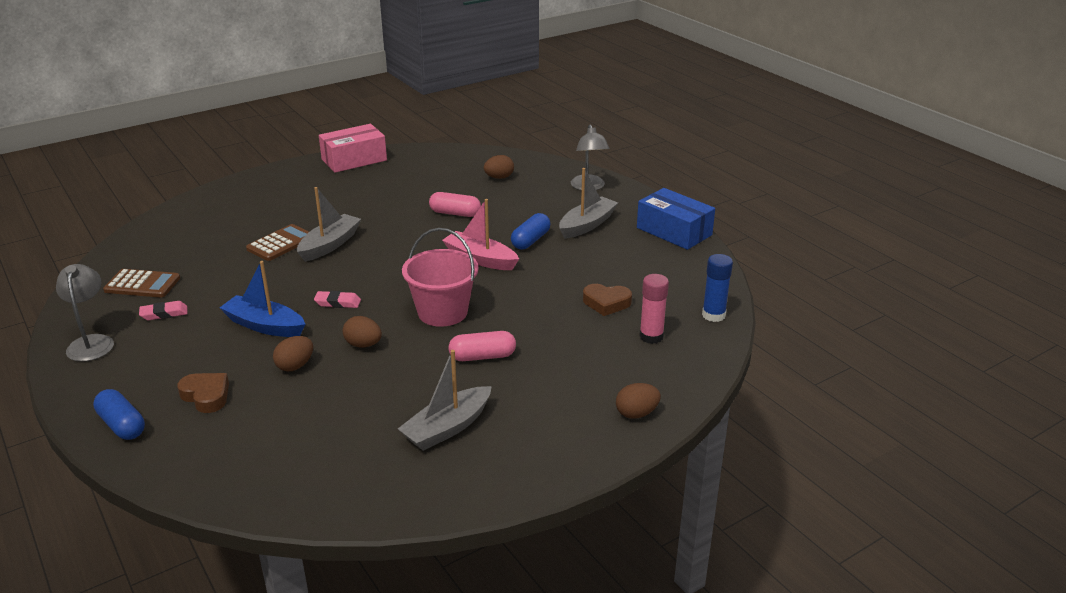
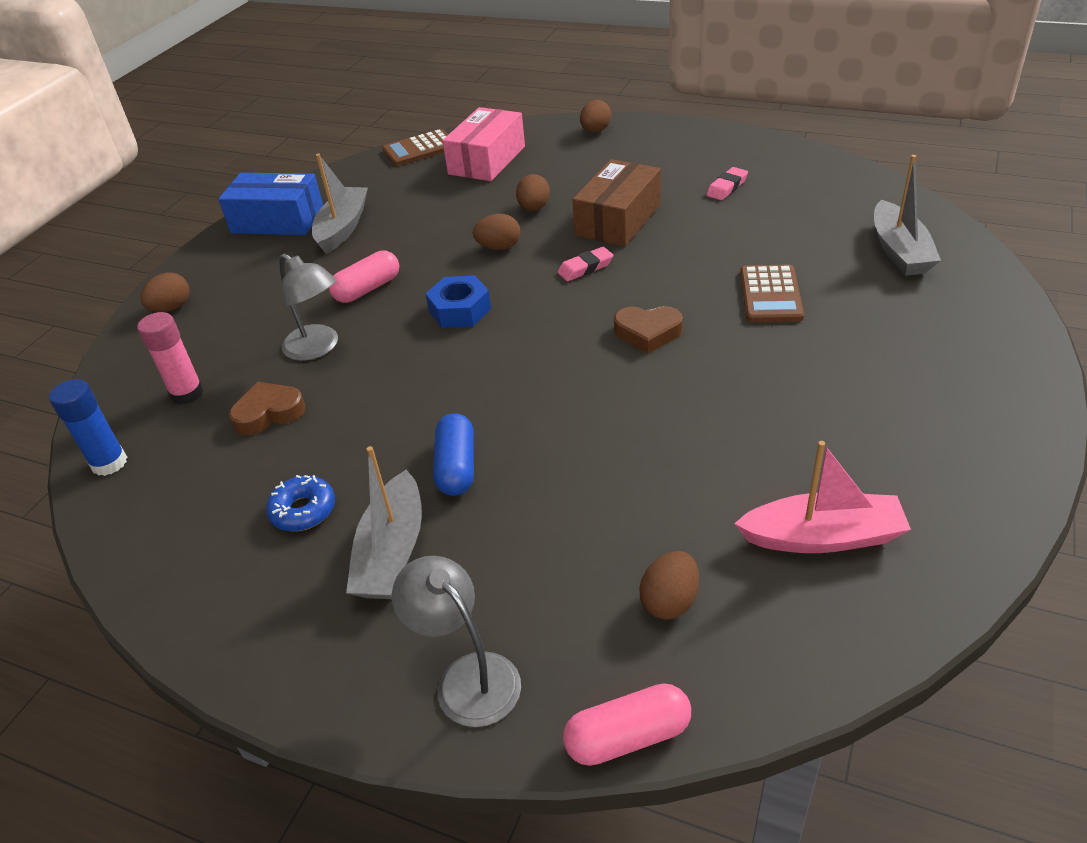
camera: 150 degrees right, 10 degrees up
grey lamp [56,264,114,362] -> grey lamp moved to [279,254,338,361]
blue capsule [93,389,145,440] -> brown egg [580,100,611,133]
brown calculator [103,269,180,298] -> brown calculator moved to [382,129,449,166]
brown heart [177,373,229,413] -> brown heart moved to [614,306,683,353]
blue boat [220,261,305,337] -> brown box [573,159,661,247]
grey boat [297,187,361,262] -> grey boat moved to [874,155,941,276]
pink box [319,124,387,173] -> pink box moved to [442,107,525,181]
pink bucket [402,228,478,327] -> blue nut [425,276,491,328]
pink capsule [429,192,481,217] -> pink capsule moved to [563,683,691,766]
pink boat [442,199,519,270] -> pink boat moved to [734,441,911,553]
blue box [637,188,715,250] -> blue box moved to [218,173,323,235]
none -> blue donut [266,475,335,531]

